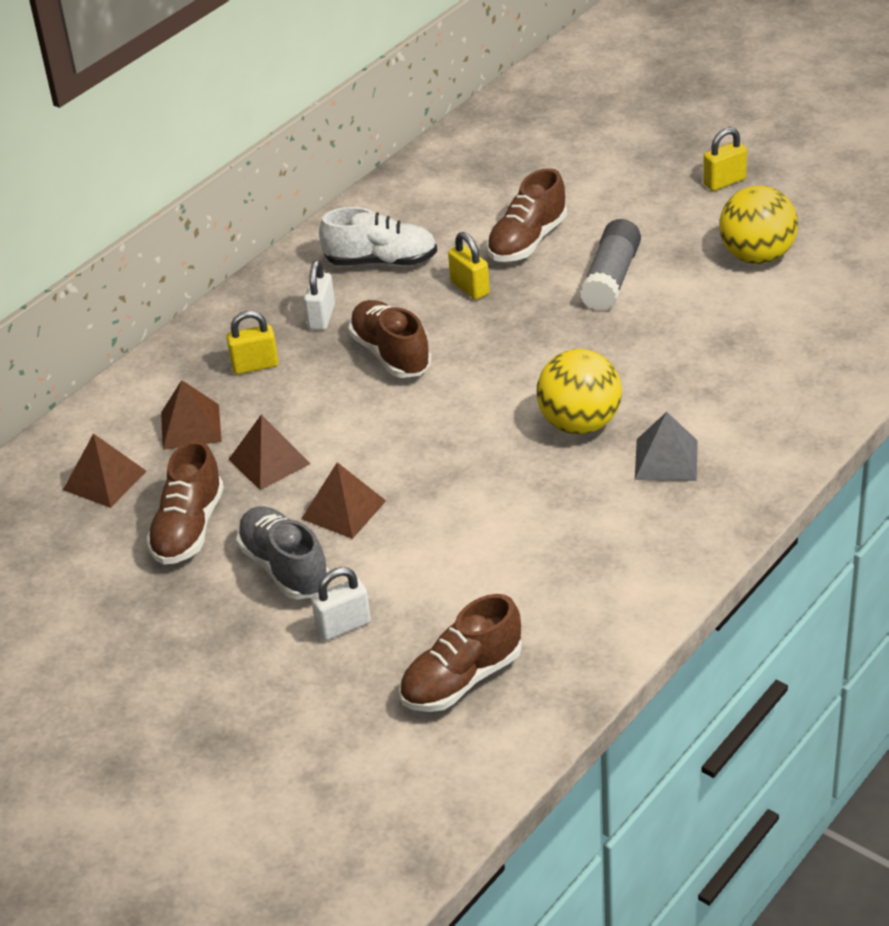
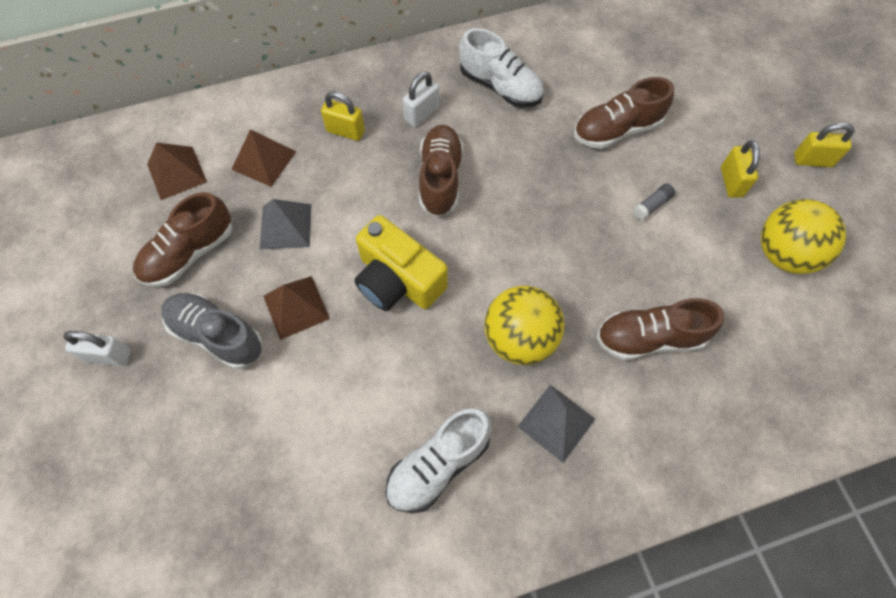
camera: 30 degrees right, 25 degrees up
brown pyramid [228,414,310,490] -> grey pyramid [260,199,311,249]
grey shoe [236,507,329,600] -> grey shoe turned 60 degrees counterclockwise [161,293,263,369]
white padlock [311,567,371,640] -> white padlock moved to [63,331,131,366]
brown shoe [399,594,522,712] -> brown shoe moved to [596,298,724,360]
yellow padlock [448,232,490,300] -> yellow padlock moved to [721,140,760,198]
grey glue stick [580,219,641,311] -> grey glue stick [633,183,675,220], size x0.46
none -> yellow camera [354,215,448,311]
none -> white shoe [385,408,491,513]

